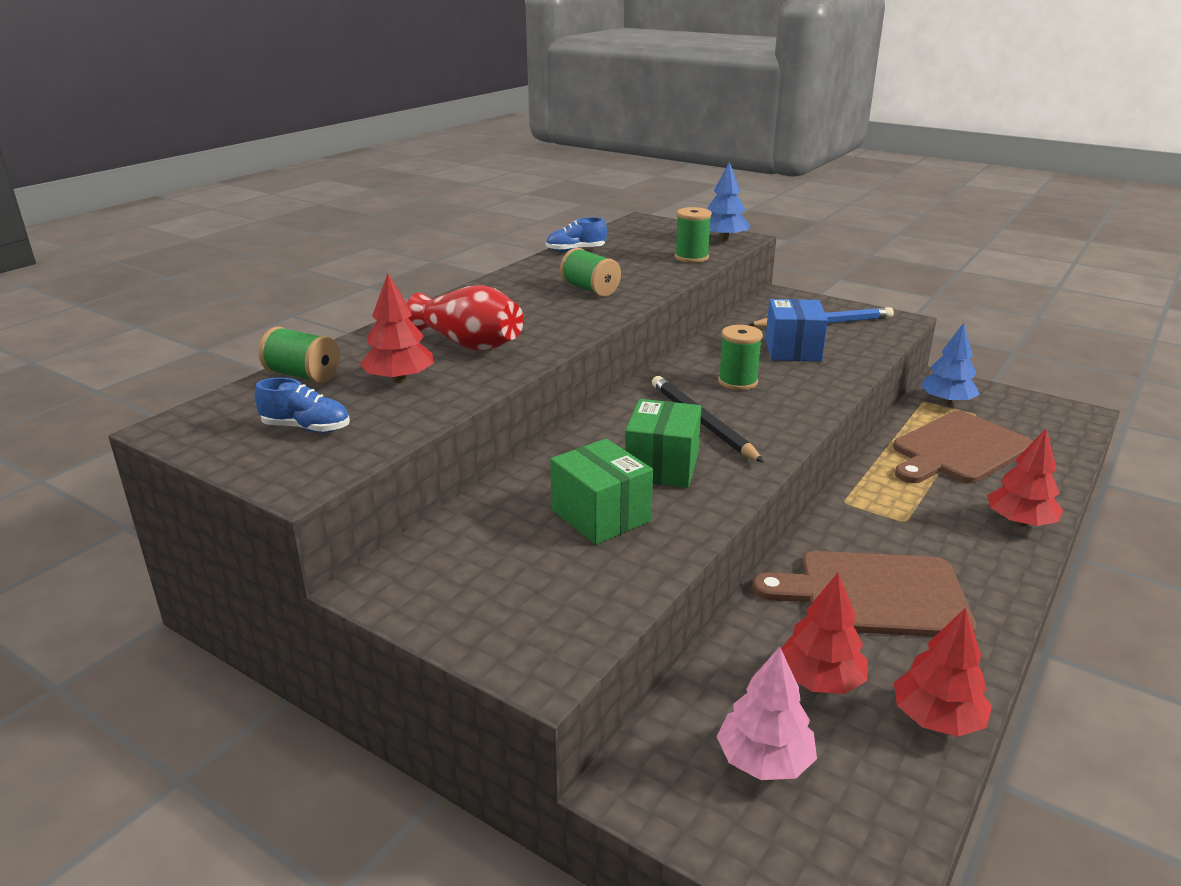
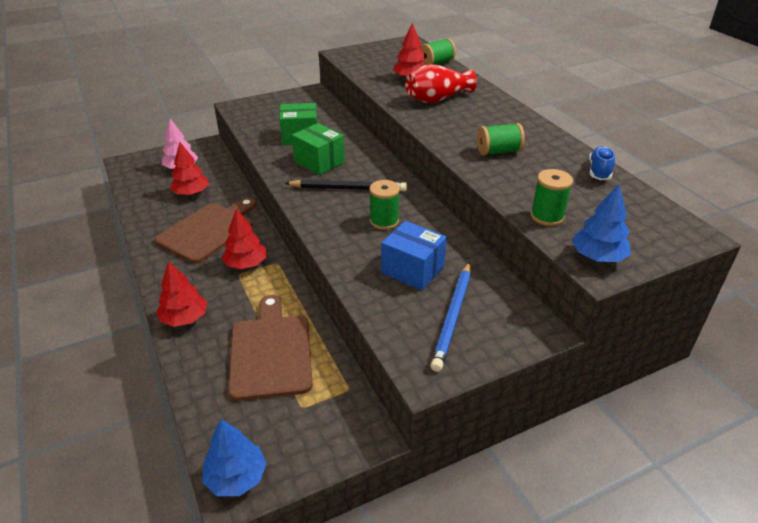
camera: 120 degrees right, 10 degrees up
blue shoe [255,377,350,433] -> none
red tree [894,608,992,737] -> red tree moved to [222,208,266,269]
blue tree [920,323,980,405] -> blue tree moved to [202,419,267,496]

